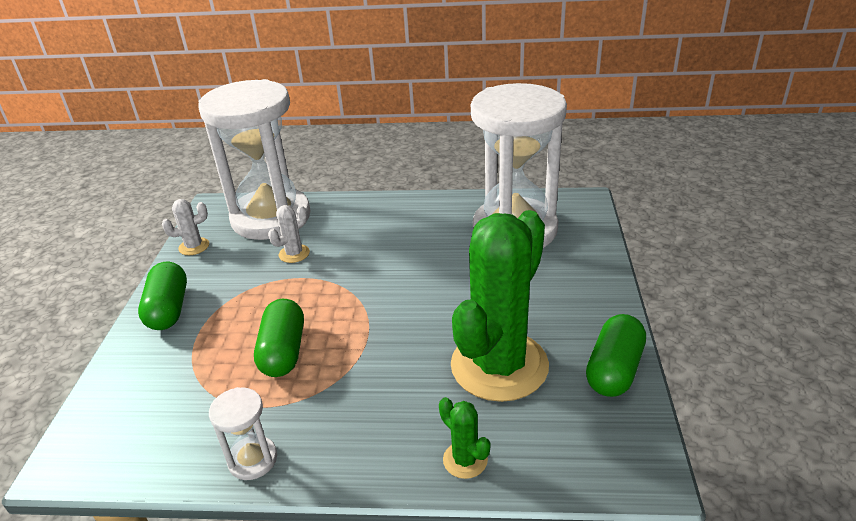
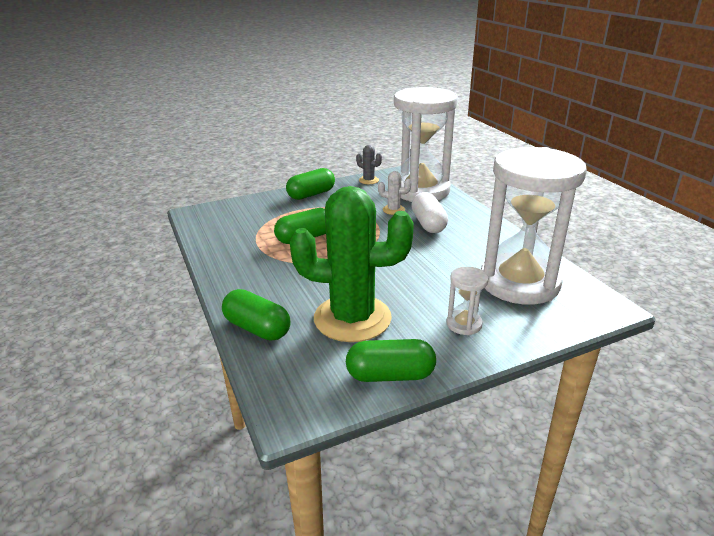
camera: 60 degrees right, 5 degrees down
white cactus [162,199,209,255] -> grey cactus [356,145,382,184]
white hourglass [209,387,277,480] -> white hourglass moved to [446,267,489,335]
green cactus [439,397,490,479] -> green capsule [222,289,290,341]
none -> white capsule [411,192,448,233]

